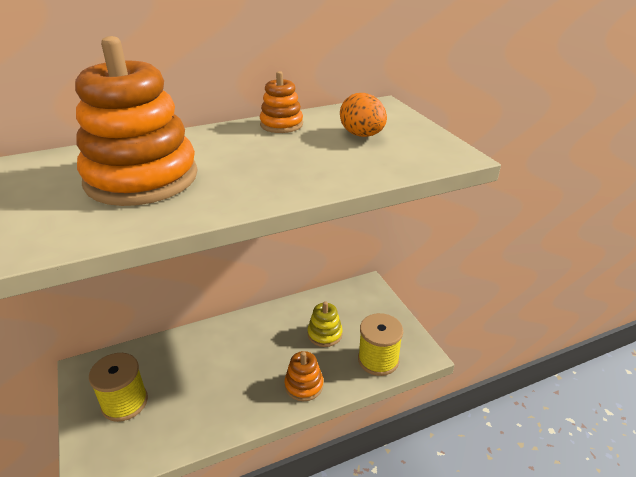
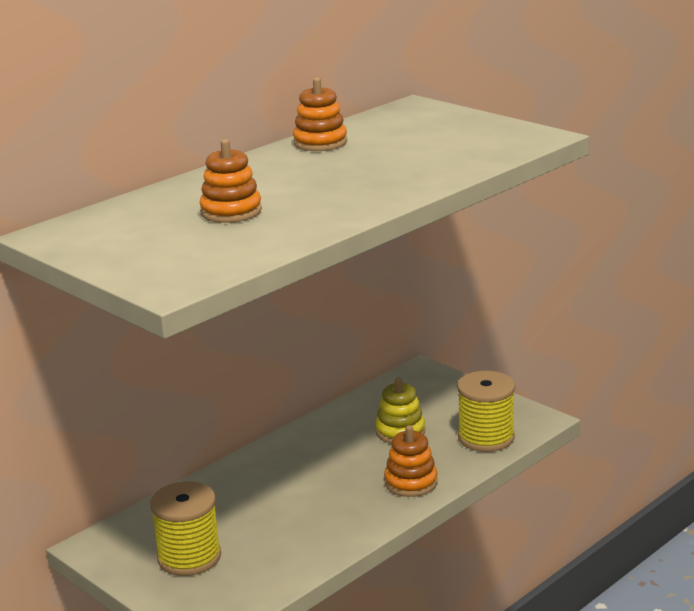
camera: 20 degrees left, 10 degrees down
orange stacking toy [75,36,197,206] -> orange stacking toy [200,139,262,223], size x0.48
orange egg [340,93,387,137] -> none

